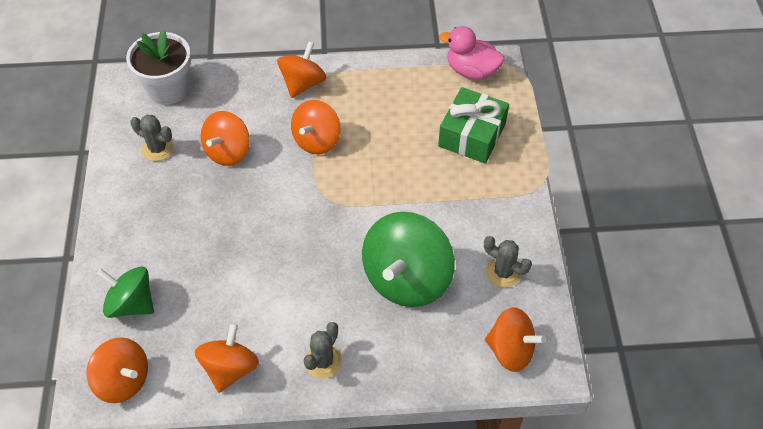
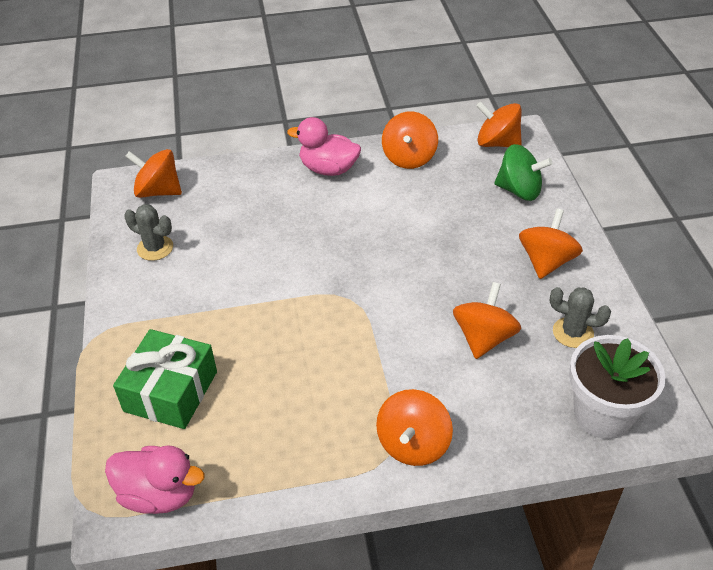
camera: 175 degrees right, 10 degrees down
orange spinning top [291,100,341,154] -> orange spinning top moved to [519,209,583,279]
grey cactus [304,322,342,378] -> pink duck [287,117,361,176]
green spinning top [362,212,455,307] -> none

